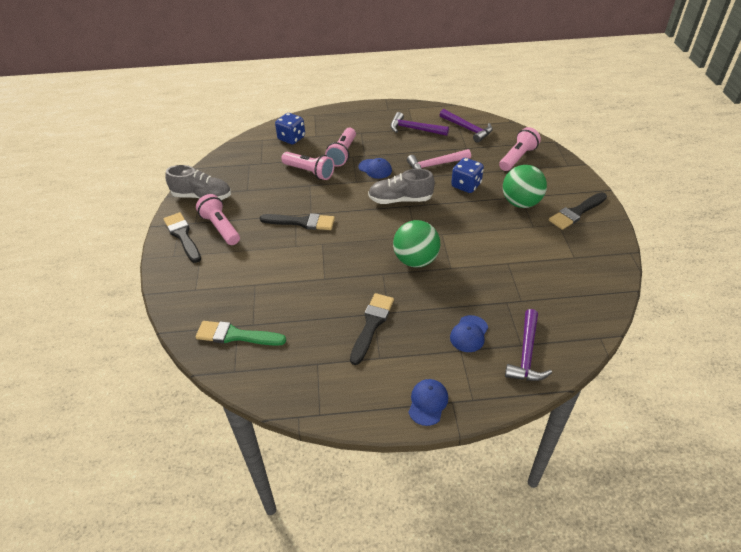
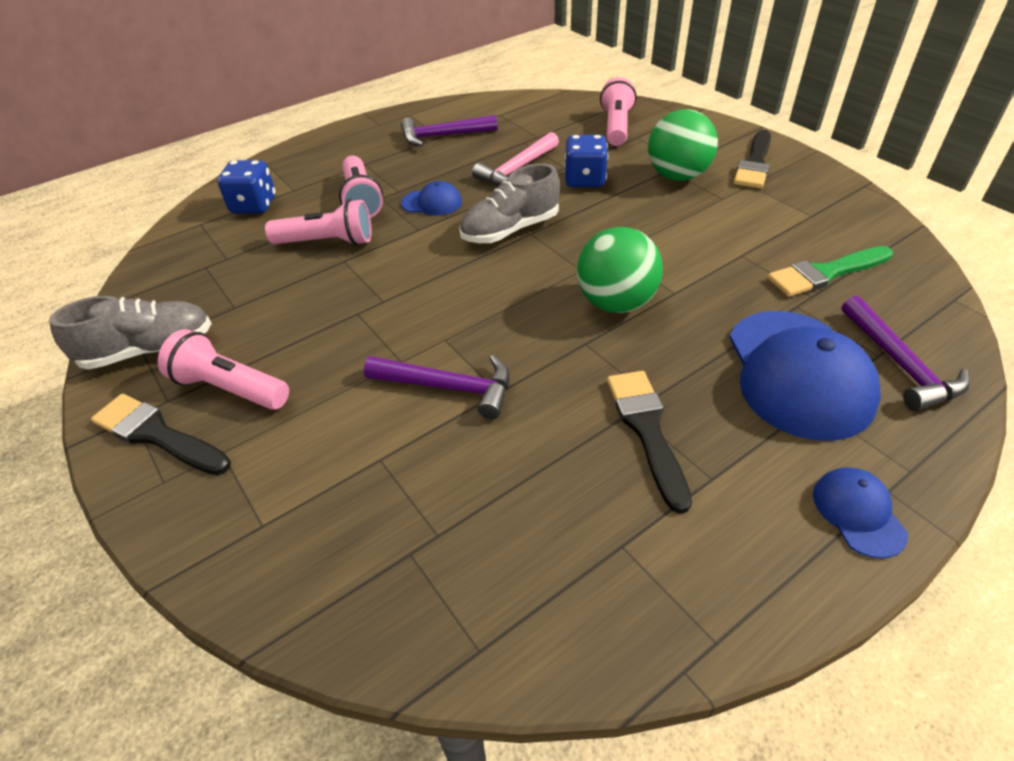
camera: 30 degrees left, 0 degrees up
green brush [196,321,286,346] -> green brush moved to [767,246,893,297]
black brush [260,213,335,230] -> none
purple hammer [440,109,493,143] -> purple hammer moved to [364,355,510,419]
blue cap [450,315,488,352] -> blue cap [729,311,881,441], size x2.09

